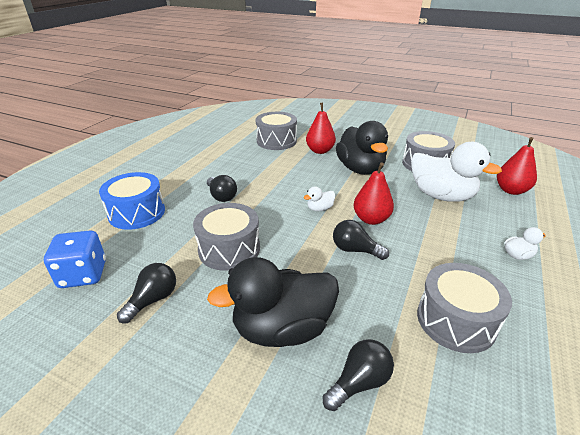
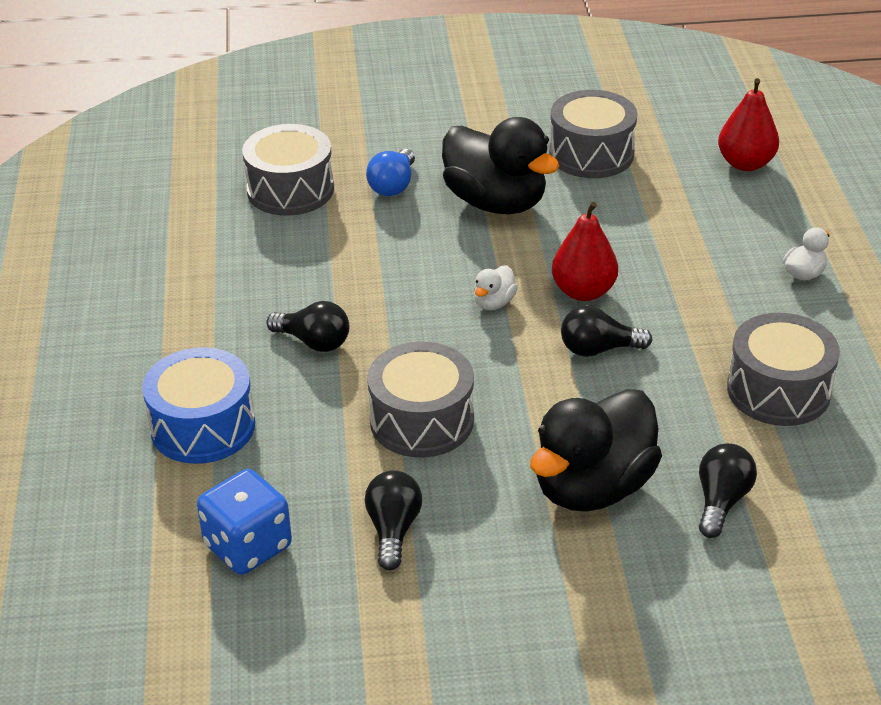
camera: 30 degrees left, 5 degrees up
red pear [306,102,336,154] -> blue light bulb [366,149,415,196]
white duck [411,142,502,202] -> none

